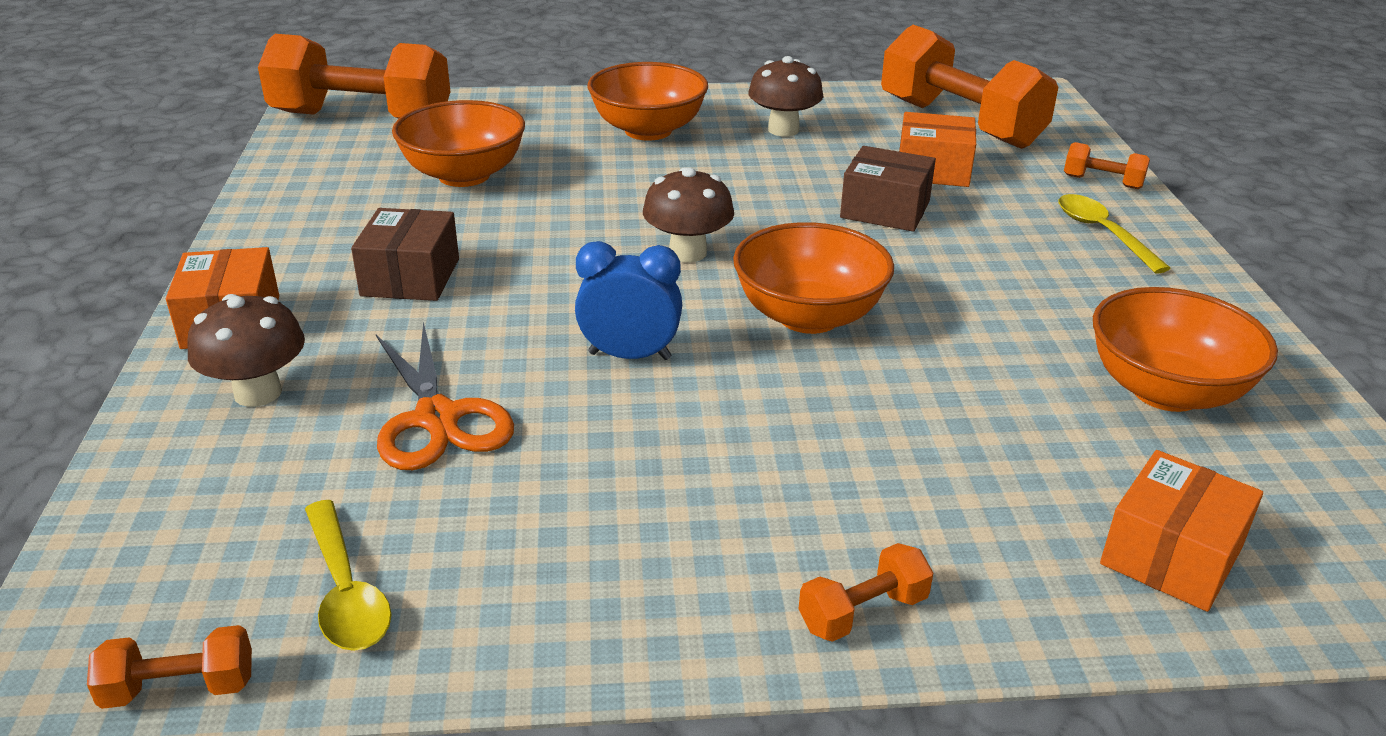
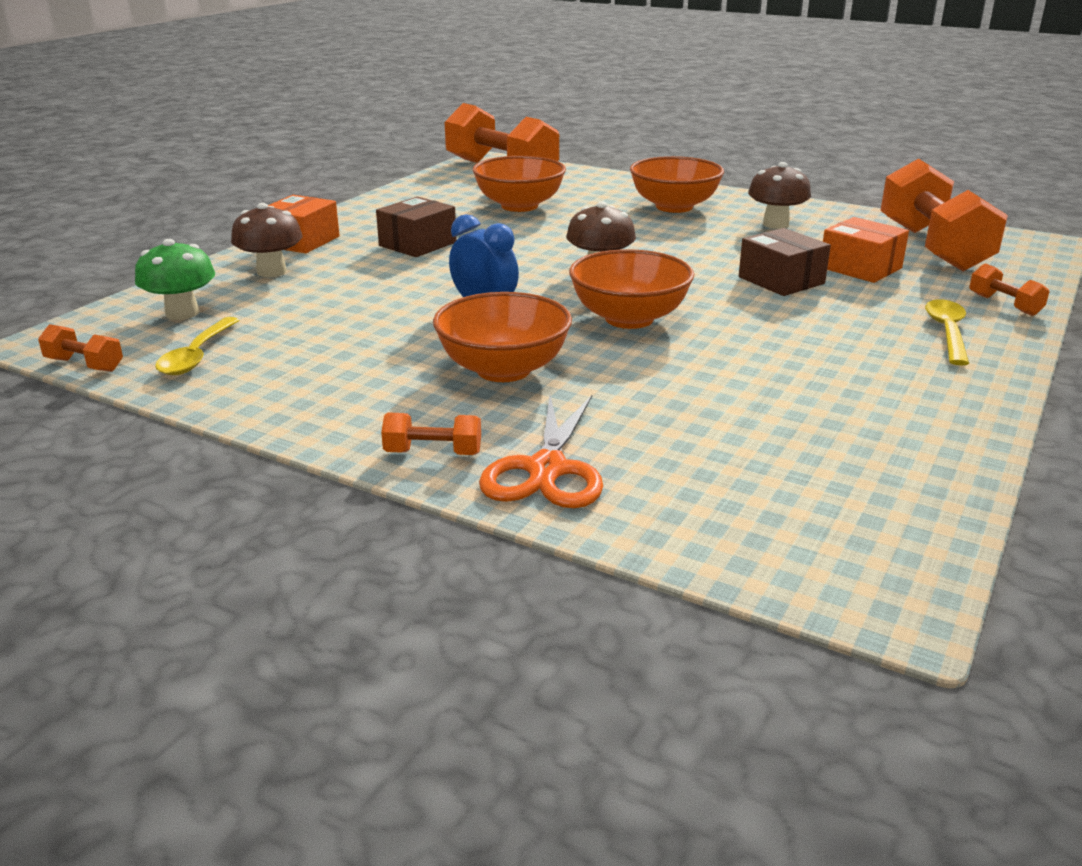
camera: 35 degrees right, 5 degrees down
orange scissors [376,322,514,470] -> orange scissors moved to [479,395,603,508]
orange bowl [1093,287,1278,412] -> orange bowl moved to [433,292,572,382]
orange box [1100,450,1263,612] -> none
none -> green mushroom [135,239,215,320]

